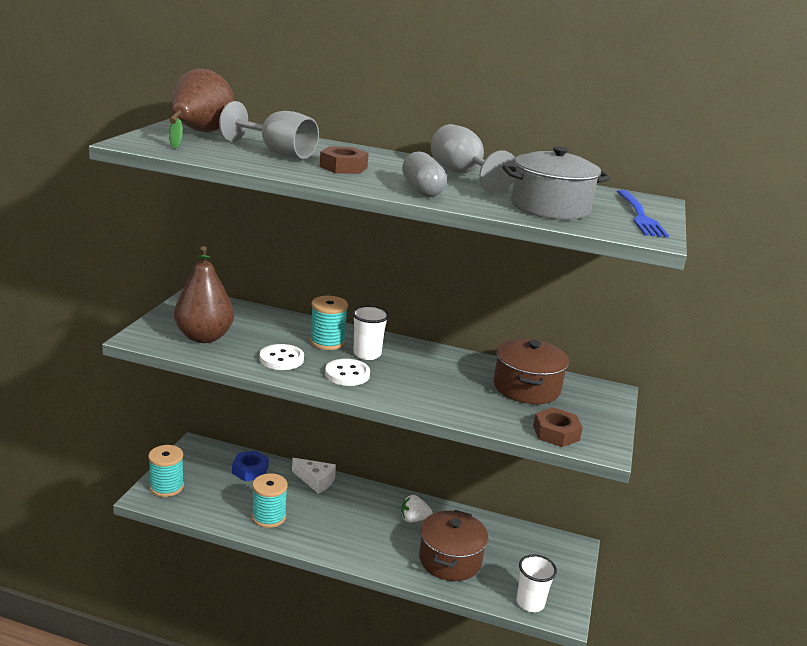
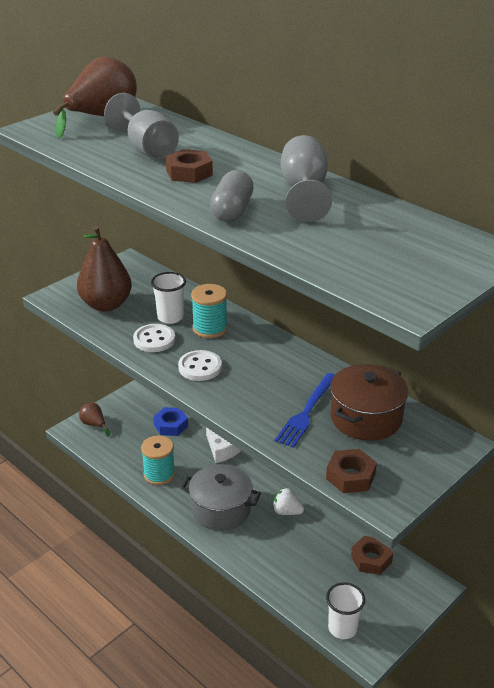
camera: 30 degrees right, 10 degrees up
turquoise spool [148,445,184,497] -> brown pear [79,403,110,436]
white cup [352,305,389,360] -> white cup moved to [151,272,186,324]
brown pot [419,510,488,581] -> none
grey pot [502,146,611,220] -> grey pot moved to [181,464,261,531]
blue fork [617,190,669,237] -> blue fork moved to [275,373,335,448]
none -> brown nut [351,536,393,575]

